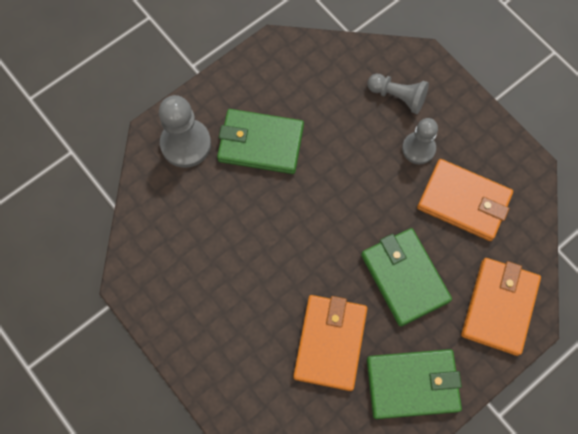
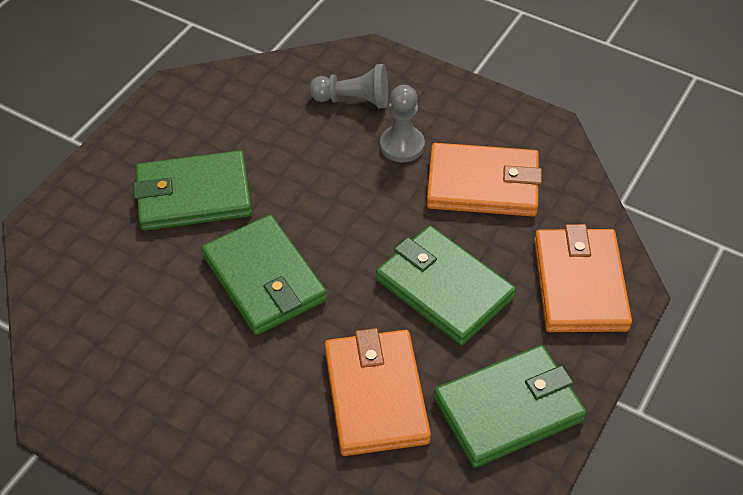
camera: 20 degrees left, 20 degrees down
grey pawn [159,95,211,168] -> none
none -> green wallet [201,215,327,335]

